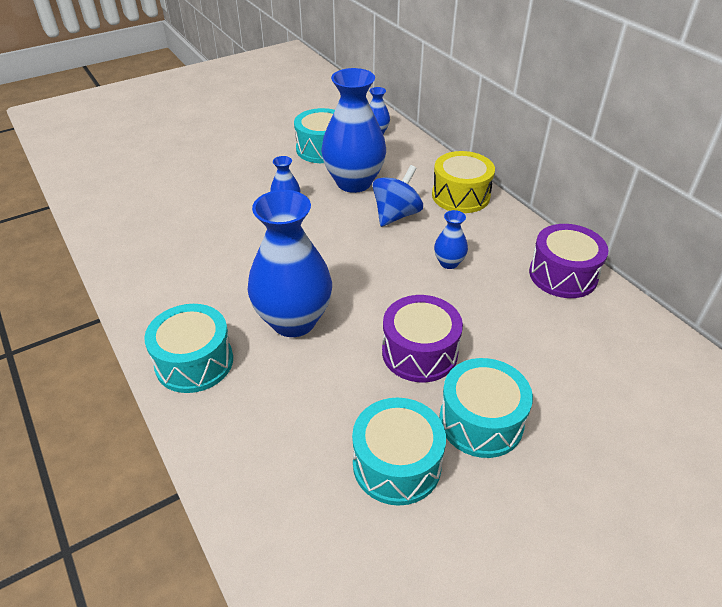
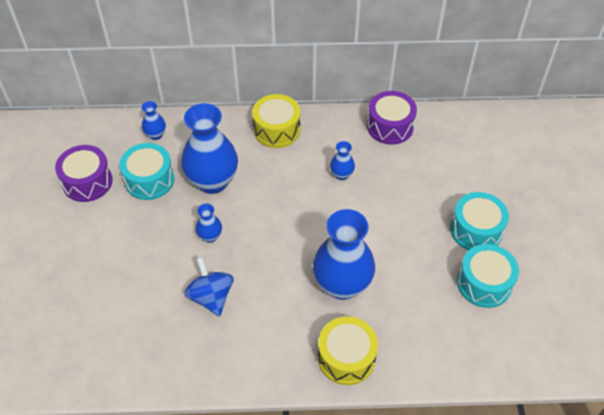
camera: 60 degrees left, 10 degrees up
turquoise drum [144,304,233,393] -> yellow drum [318,316,378,385]
blue spinning top [373,165,423,227] -> blue spinning top moved to [184,257,233,316]
purple drum [382,295,463,382] -> purple drum moved to [55,145,113,202]

